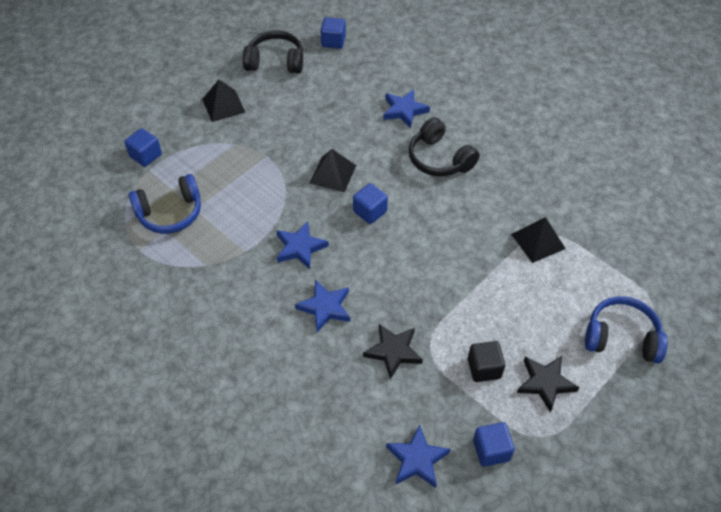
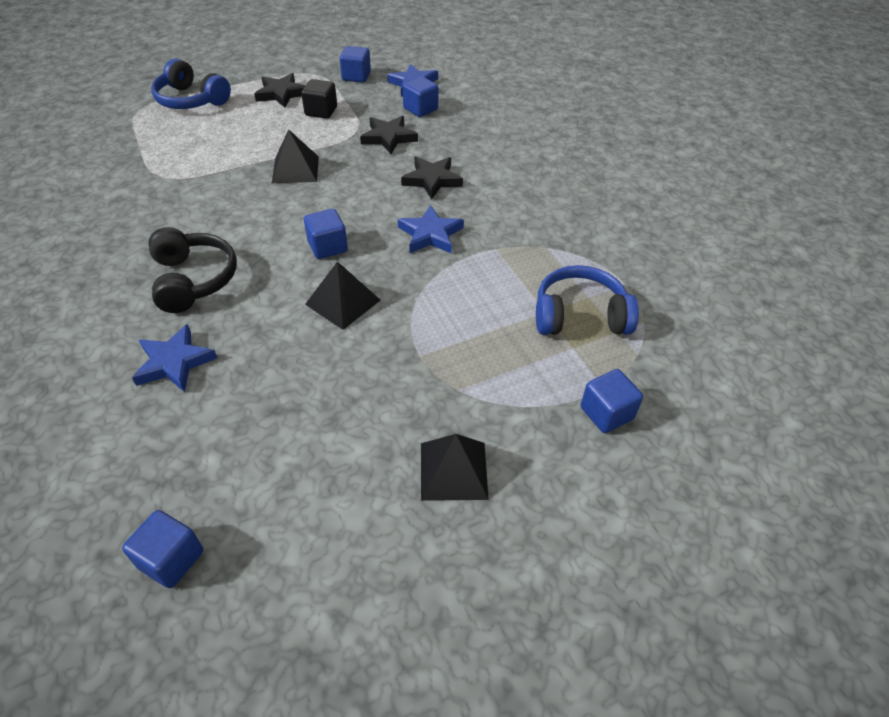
camera: 160 degrees left, 5 degrees down
black headphones [243,31,303,74] -> none
blue star [295,280,350,332] -> black star [401,157,463,199]
black pyramid [511,217,566,263] -> black pyramid moved to [272,129,319,183]
none -> blue cube [403,76,439,117]

